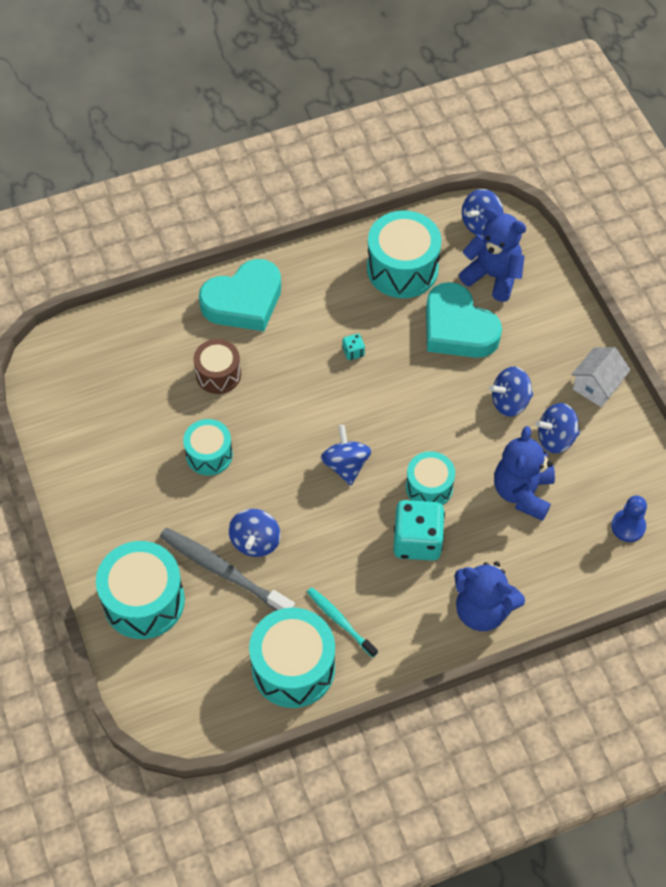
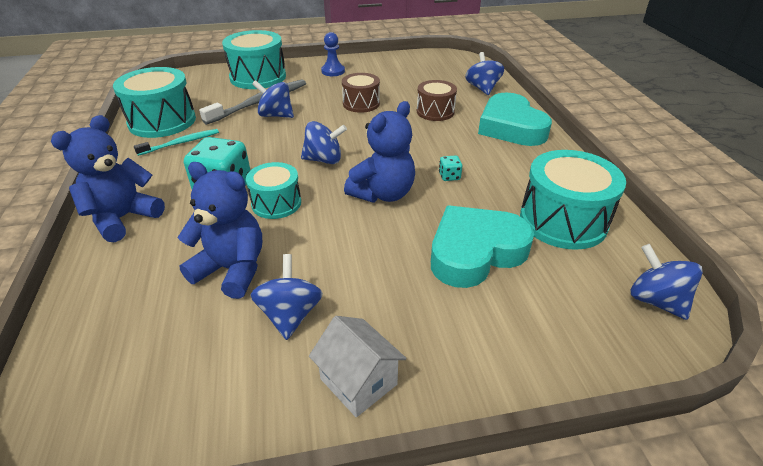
camera: 100 degrees right, 20 degrees down
turquoise drum [183,419,233,476] -> brown drum [342,73,380,113]
blue teddy bear [459,208,526,302] -> blue teddy bear moved to [344,101,415,203]
blue spinning top [489,367,533,417] -> blue spinning top moved to [465,52,504,95]
blue pawn [611,496,647,542] -> blue pawn moved to [321,32,345,76]

